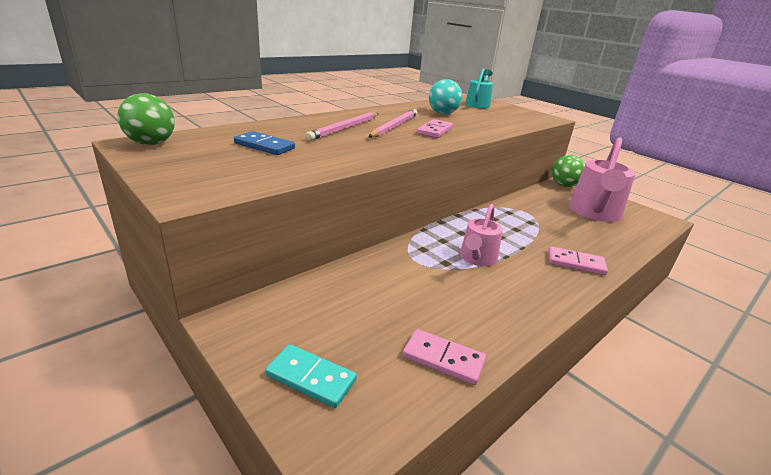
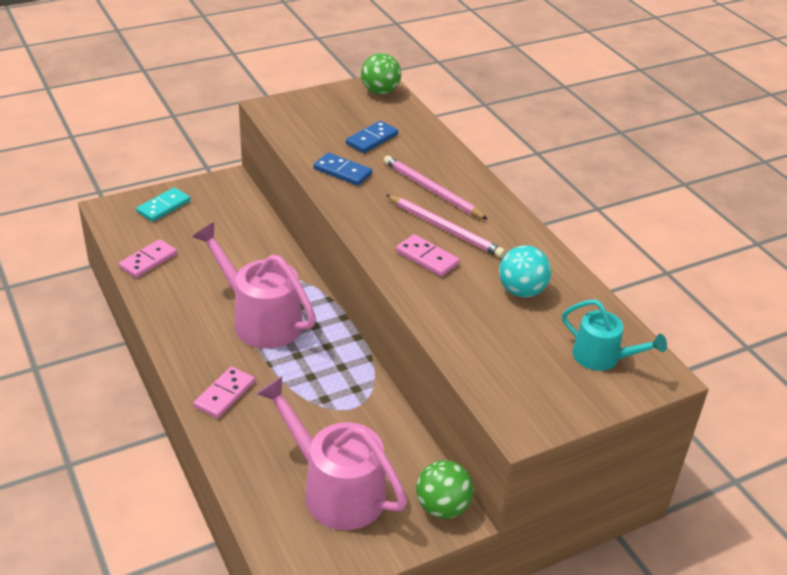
camera: 105 degrees right, 10 degrees up
pink watering can [460,204,503,266] -> pink watering can [192,223,316,349], size x1.70
none -> blue domino [313,153,372,186]

